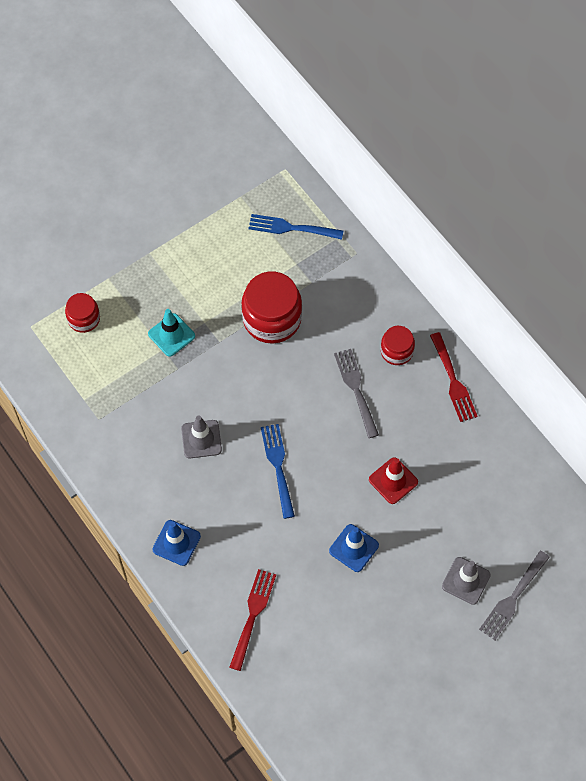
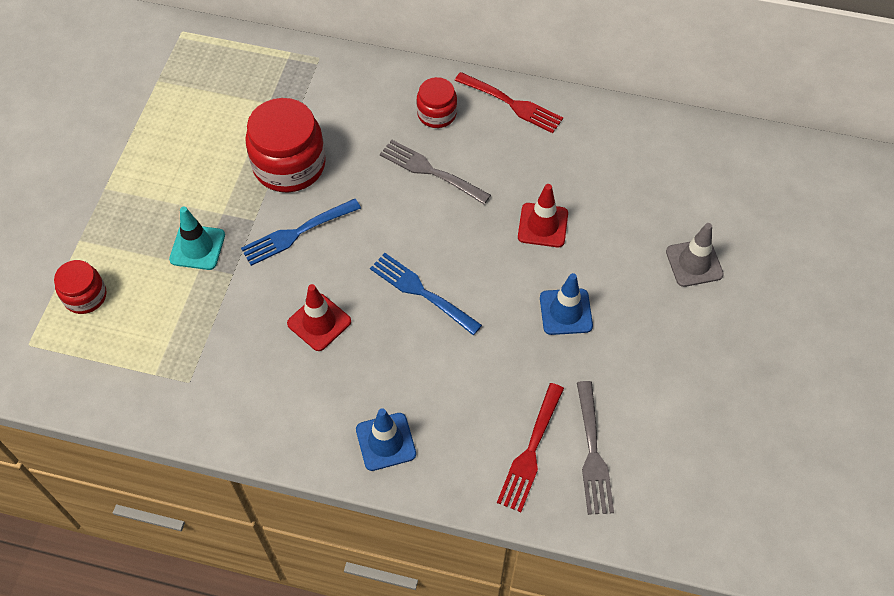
camera: 40 degrees left, 5 degrees down
grey traffic cone [181,416,222,458] -> red traffic cone [287,284,351,351]
red fork [229,569,276,671] -> red fork turned 135 degrees counterclockwise [497,383,564,512]
blue fork [248,214,343,240] -> blue fork moved to [241,199,361,266]
grey fork [479,551,550,640] -> grey fork moved to [577,381,614,515]

